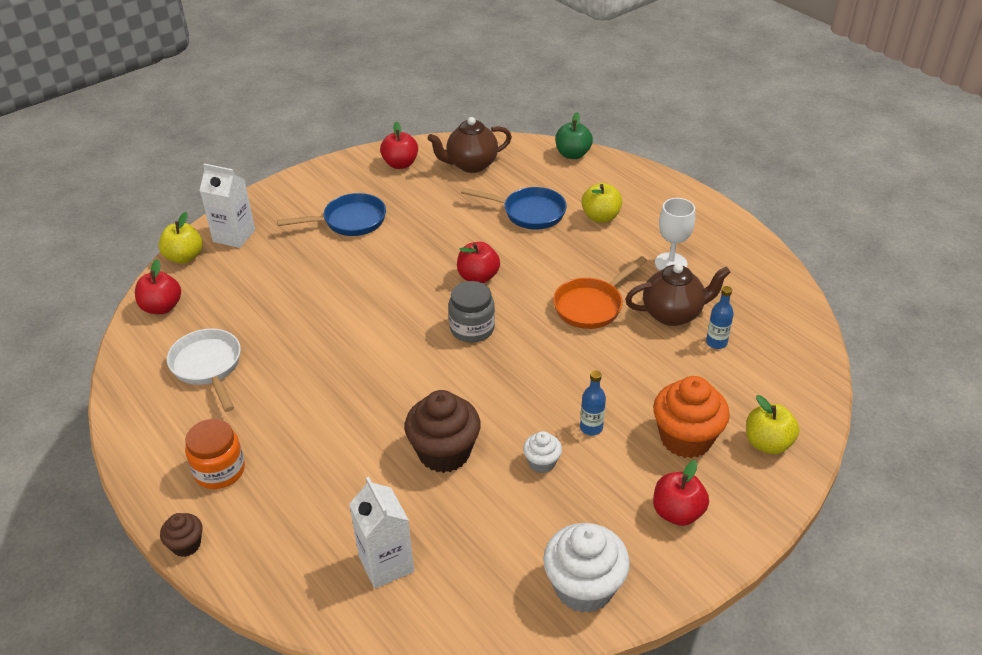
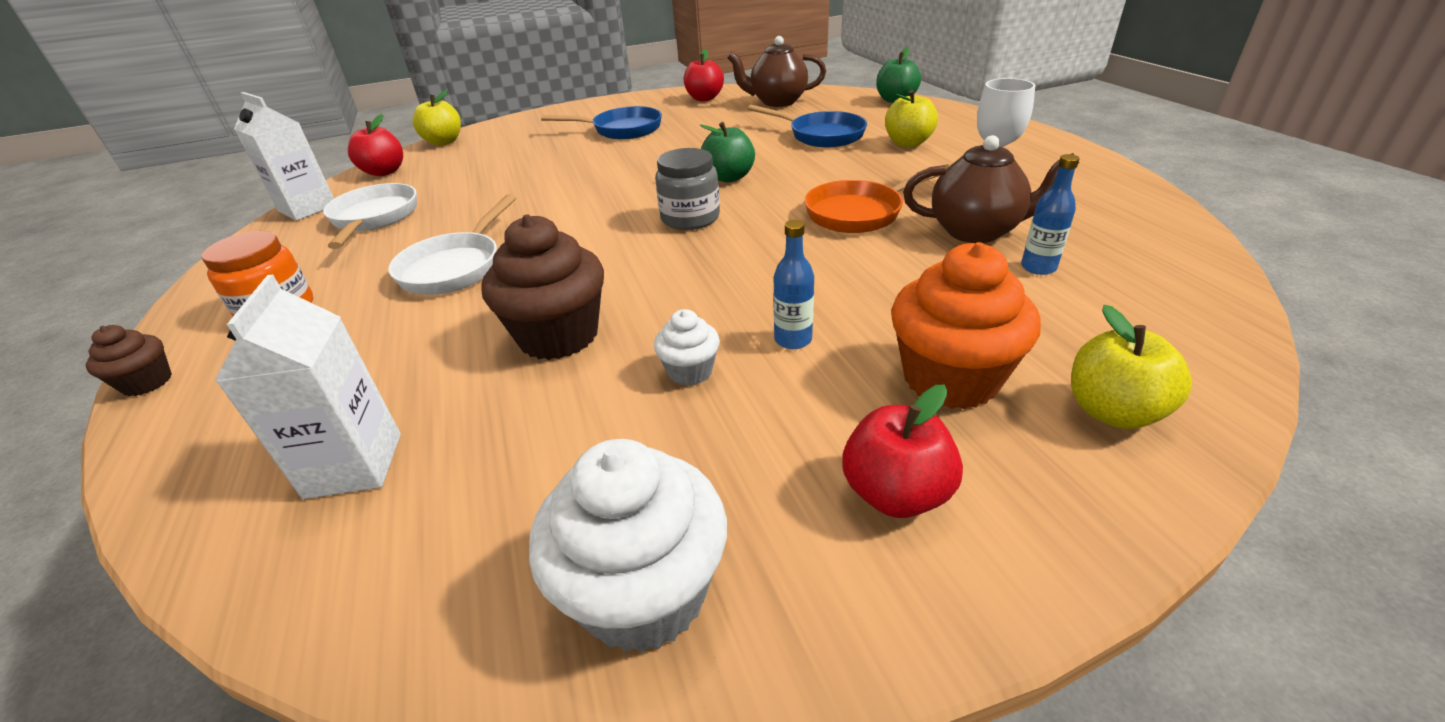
camera: 20 degrees right, 5 degrees down
white carton [200,163,255,248] -> white carton moved to [234,92,334,221]
red apple [457,242,500,283] -> green apple [700,122,755,182]
none -> white pan [388,194,516,295]

